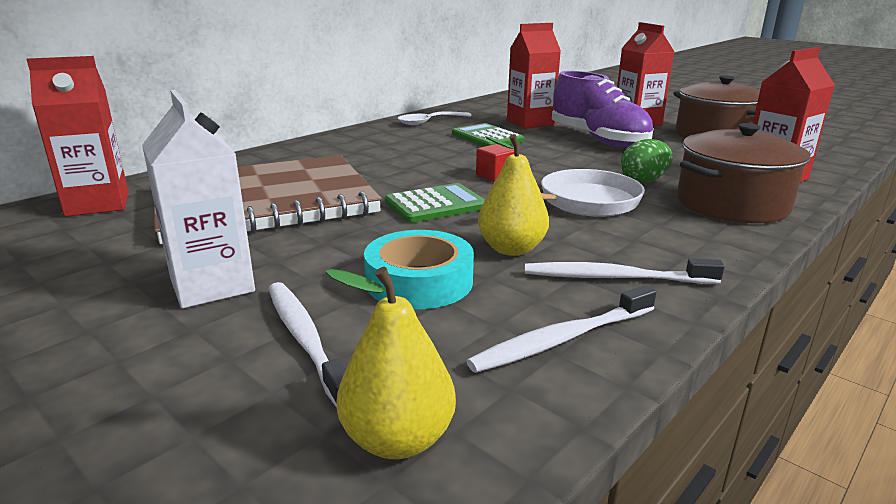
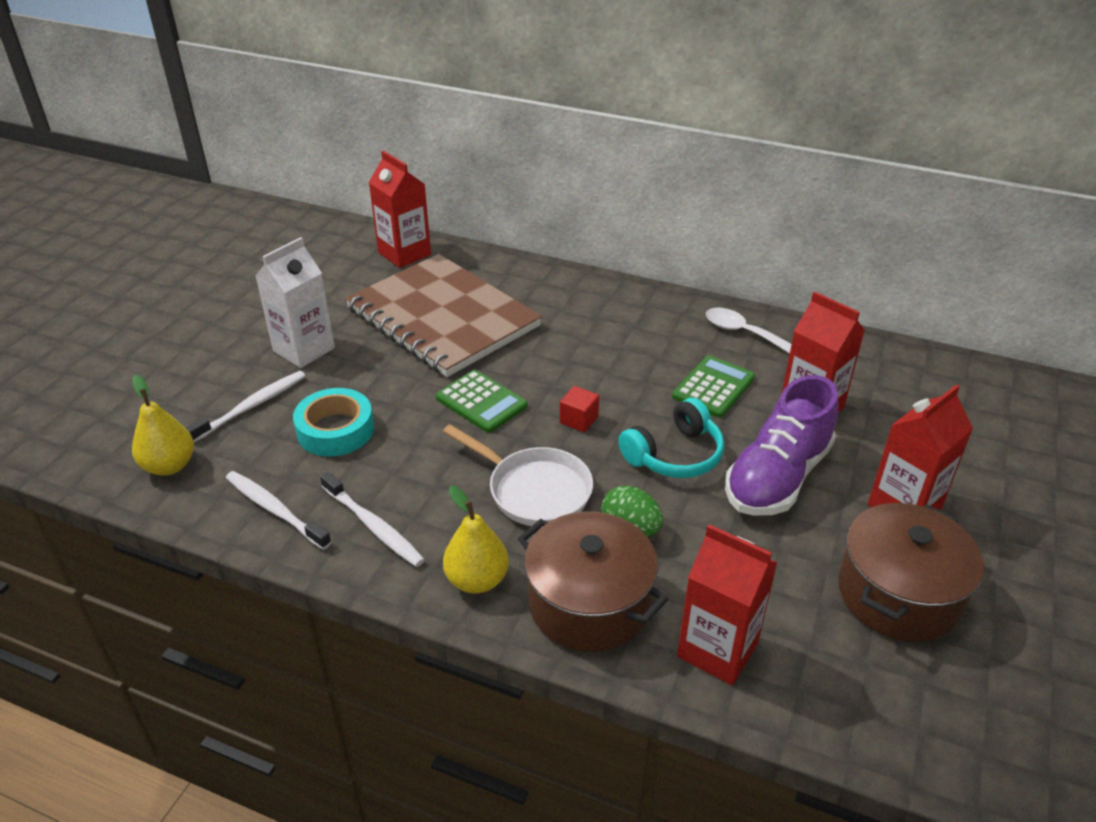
camera: 70 degrees right, 15 degrees up
yellow pear [478,134,549,256] -> yellow pear moved to [443,486,509,593]
white toothbrush [525,258,725,284] -> white toothbrush turned 150 degrees clockwise [320,472,425,567]
none -> turquoise headphones [618,398,725,478]

